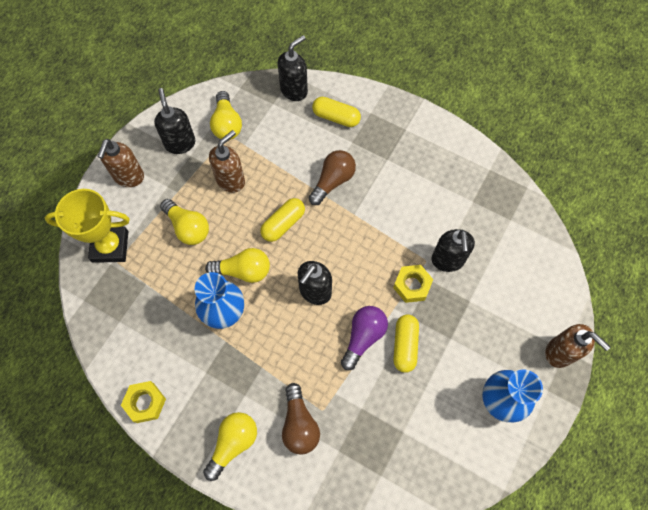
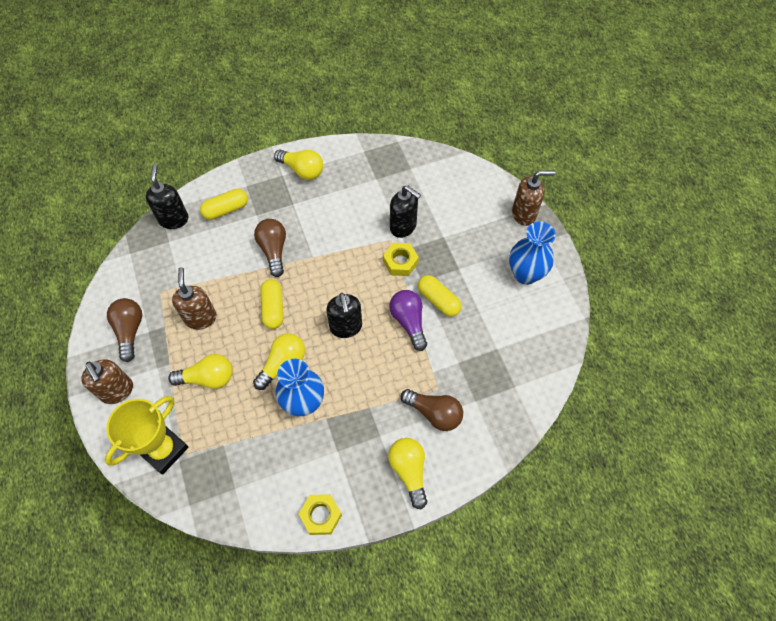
camera: 50 degrees left, 5 degrees down
black soap dispenser [154,88,196,154] -> brown light bulb [107,298,142,362]
yellow light bulb [210,91,242,140] -> yellow light bulb moved to [274,149,323,180]

